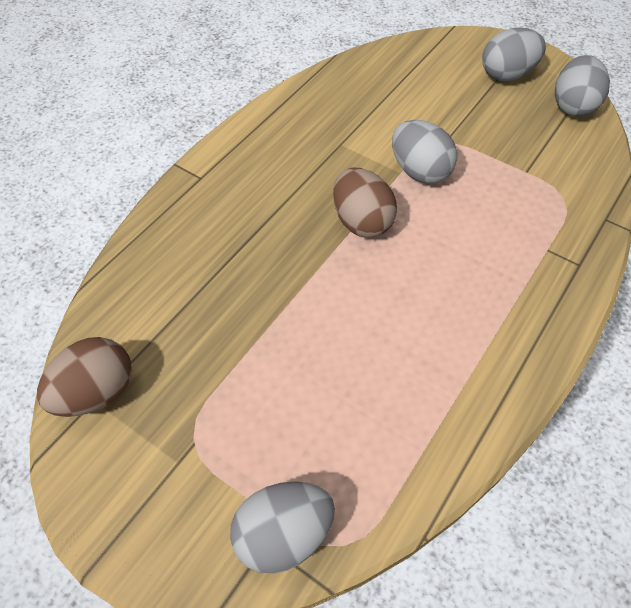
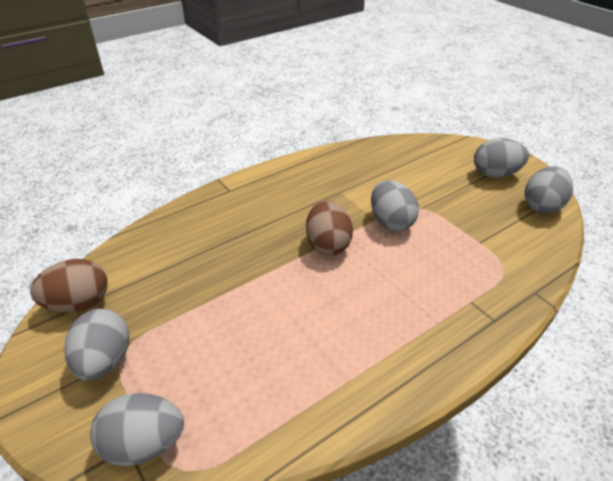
camera: 20 degrees right, 15 degrees down
none -> grey egg [64,309,129,381]

